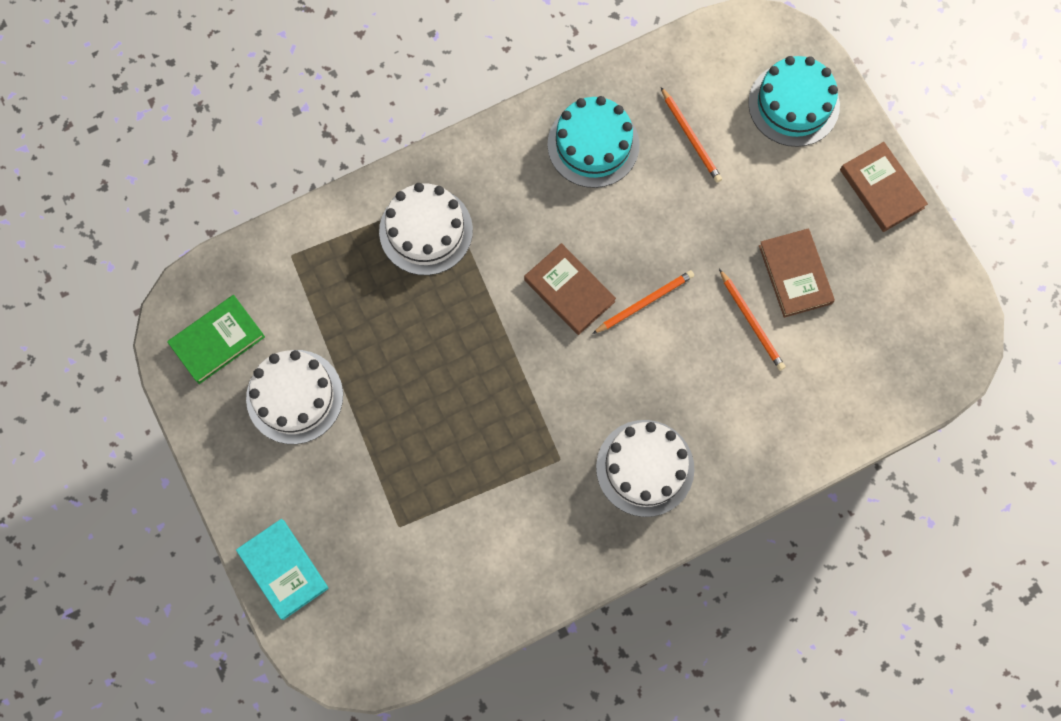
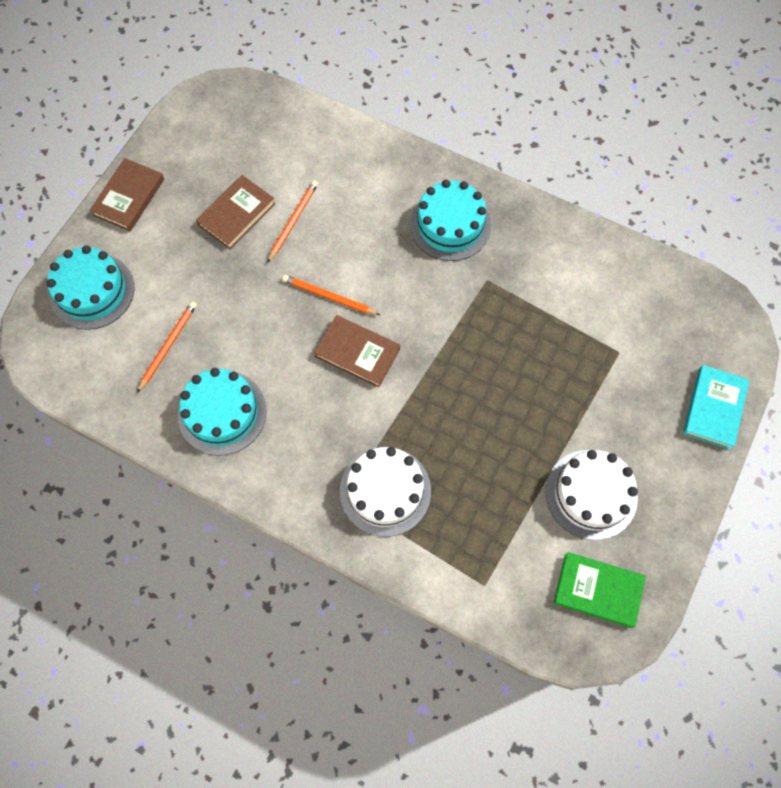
camera: 125 degrees left, 5 degrees down
brown book [524,243,616,335] -> brown book turned 75 degrees counterclockwise [314,315,400,388]
white cake [596,420,694,517] -> turquoise cake [410,180,491,261]

